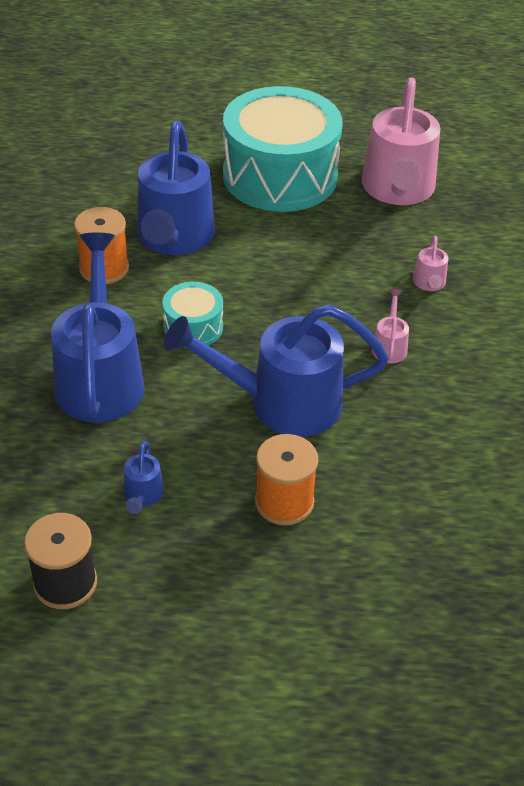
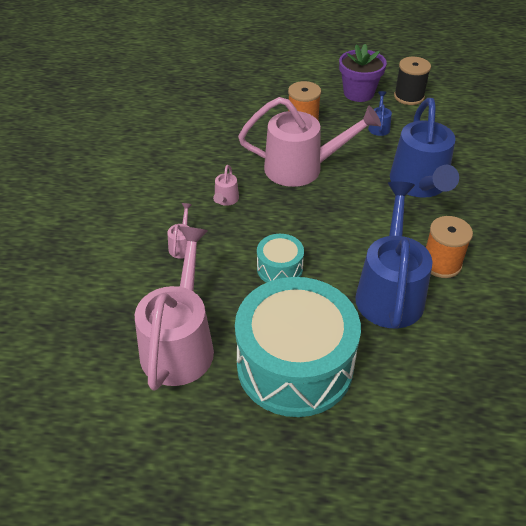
camera: 175 degrees left, 0 degrees up
turquoise drum [162,282,223,348] -> turquoise drum moved to [257,234,304,283]
blue watering can [164,305,389,437] -> pink watering can [238,97,381,187]
none -> purple flower pot [339,44,387,102]

